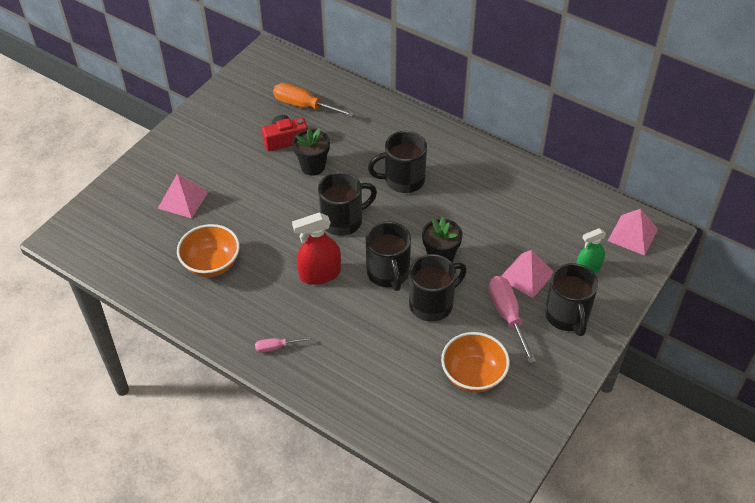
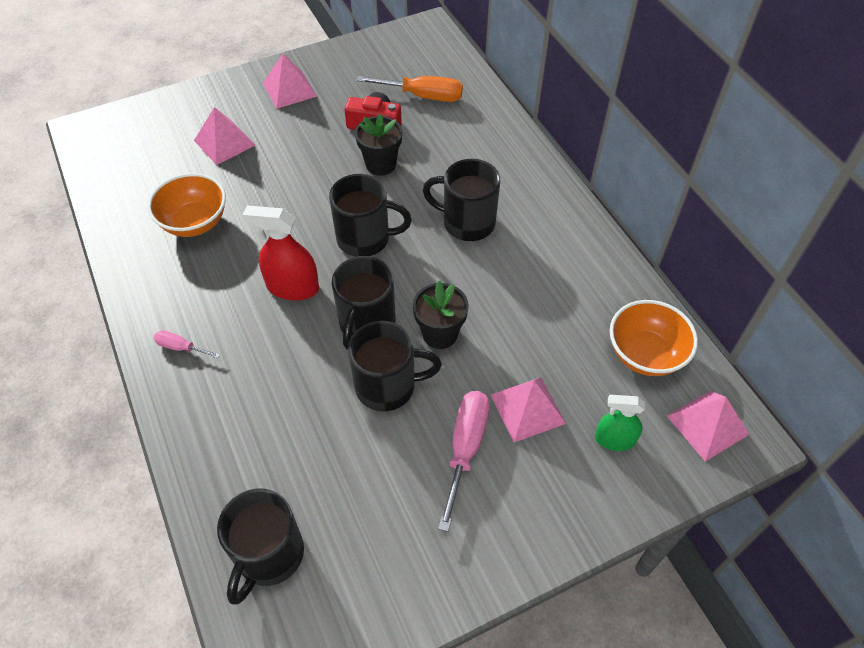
camera: 30 degrees right, 5 degrees up
orange screwdriver [273,83,355,117] -> orange screwdriver turned 135 degrees clockwise [357,76,463,102]
orange bowl [441,332,510,393] -> orange bowl moved to [610,300,698,376]
black mug [545,263,598,336] -> black mug moved to [217,489,304,605]
none -> pink pyramid [263,54,317,109]

